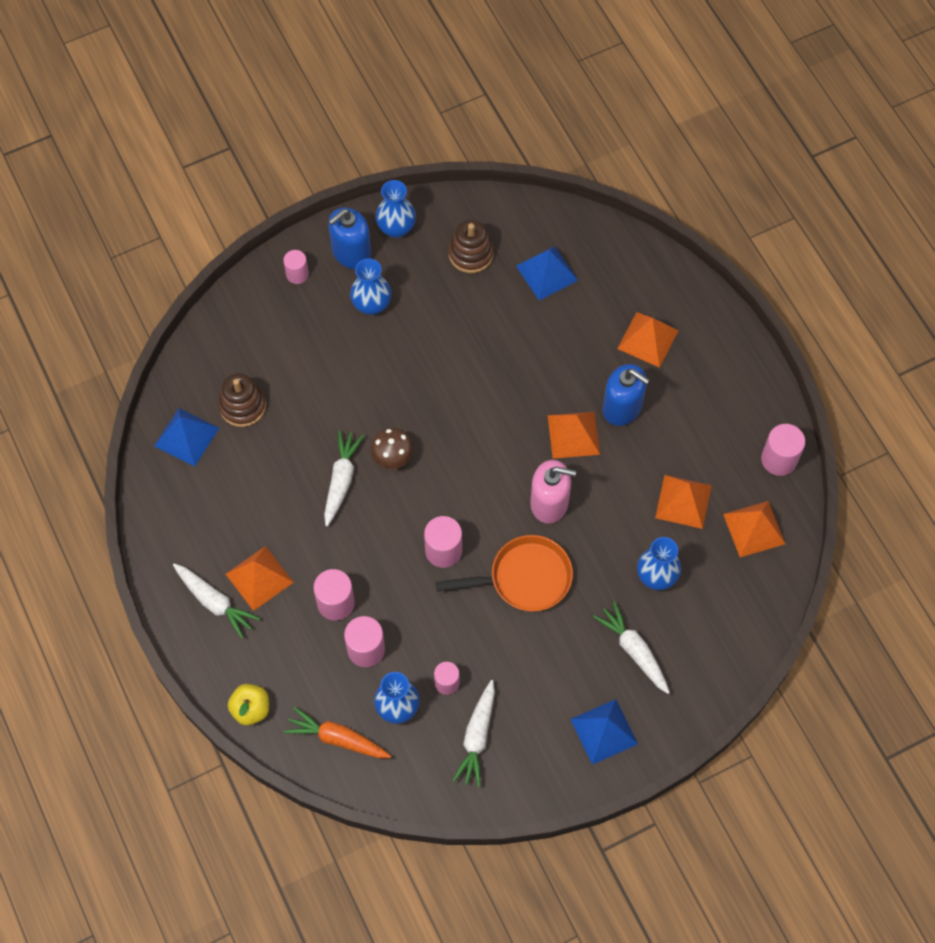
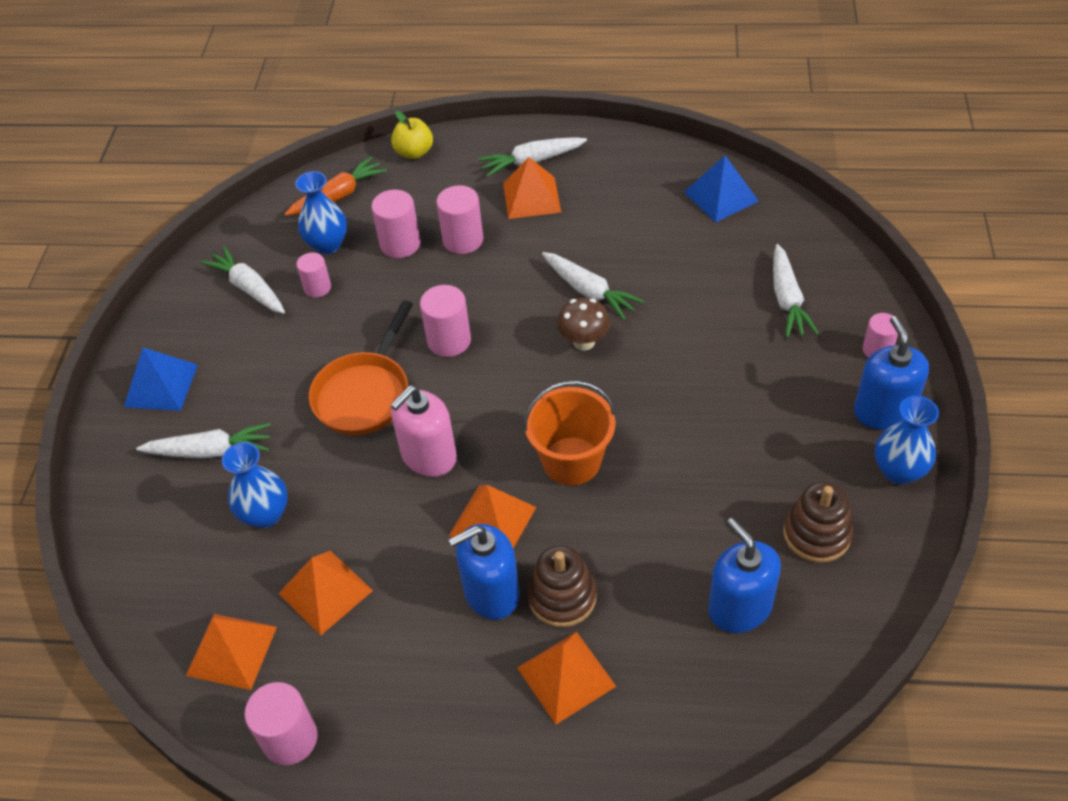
camera: 125 degrees right, 15 degrees down
brown stacking toy [218,373,266,427] -> brown stacking toy moved to [527,545,596,627]
blue vase [350,258,391,315] -> none
blue pyramid [516,246,578,301] -> blue soap dispenser [708,518,781,633]
none -> orange bucket [524,381,616,485]
none -> white carrot [773,244,819,338]

